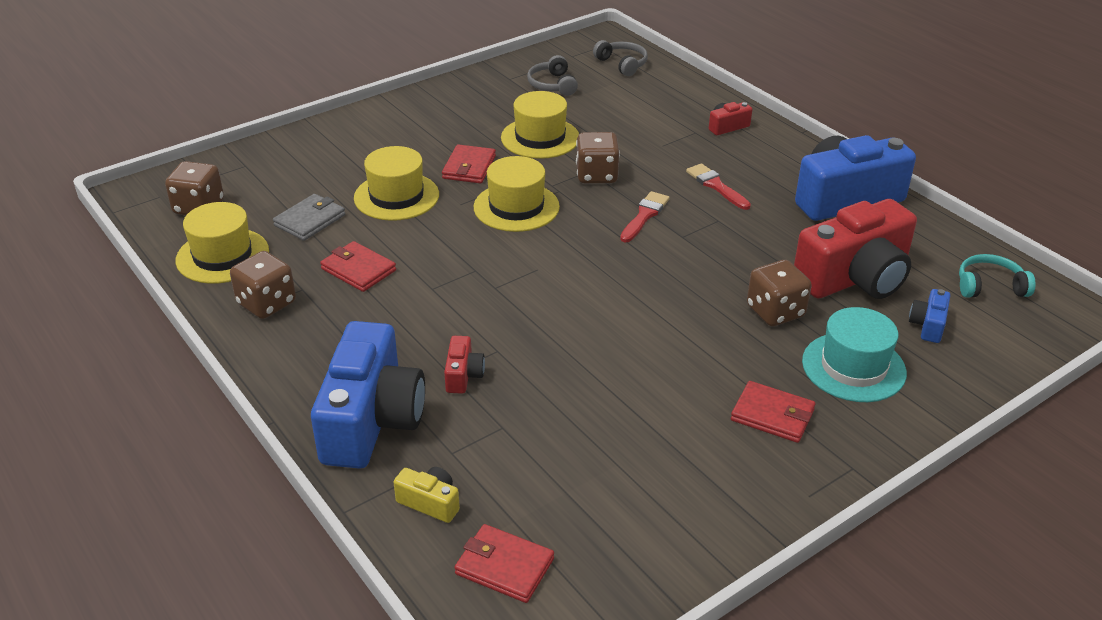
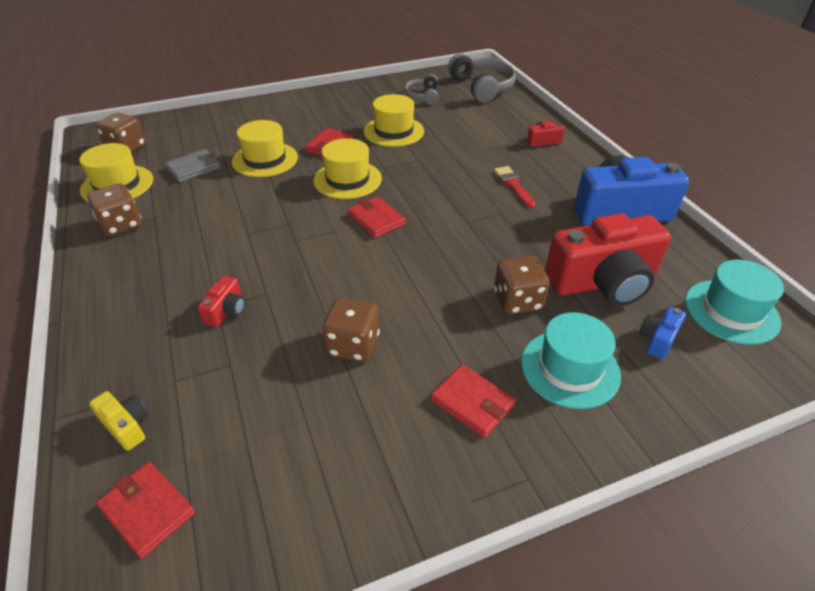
camera: 15 degrees right, 5 degrees up
blue camera [311,321,425,469] -> none
red wallet [320,241,396,292] -> red wallet moved to [348,196,406,238]
brown dice [576,132,620,183] -> brown dice moved to [323,297,380,362]
grey headphones [593,40,648,76] -> grey headphones [448,53,516,103], size x1.71
red brush [620,191,670,242] -> none
turquoise headphones [959,254,1036,297] -> turquoise hat [685,260,784,345]

